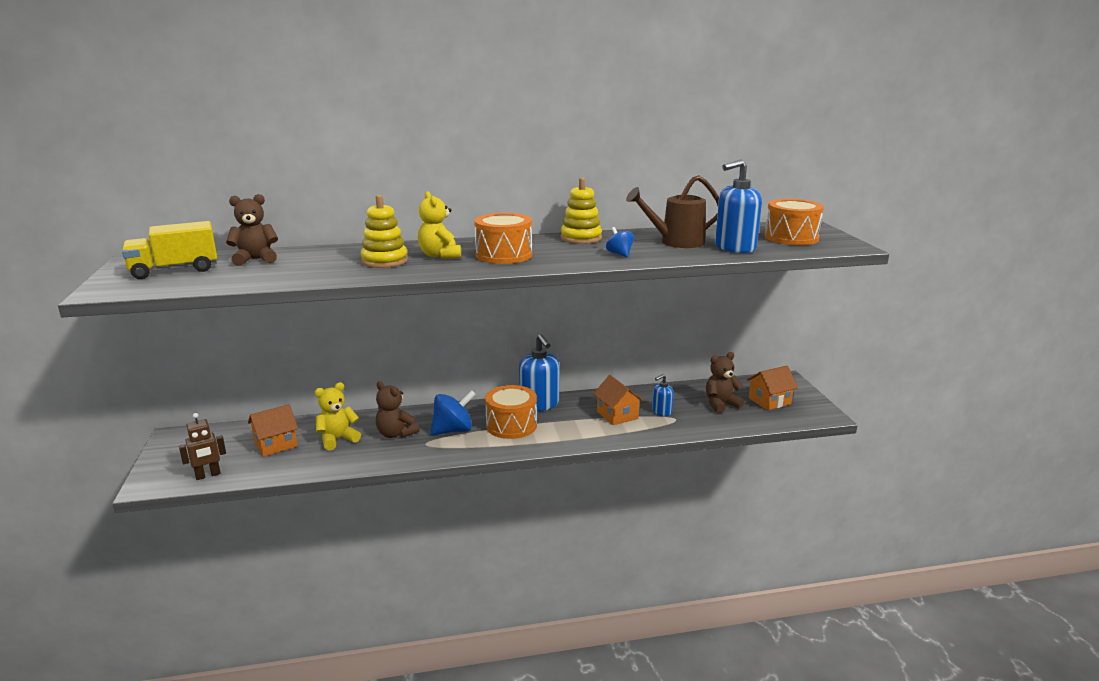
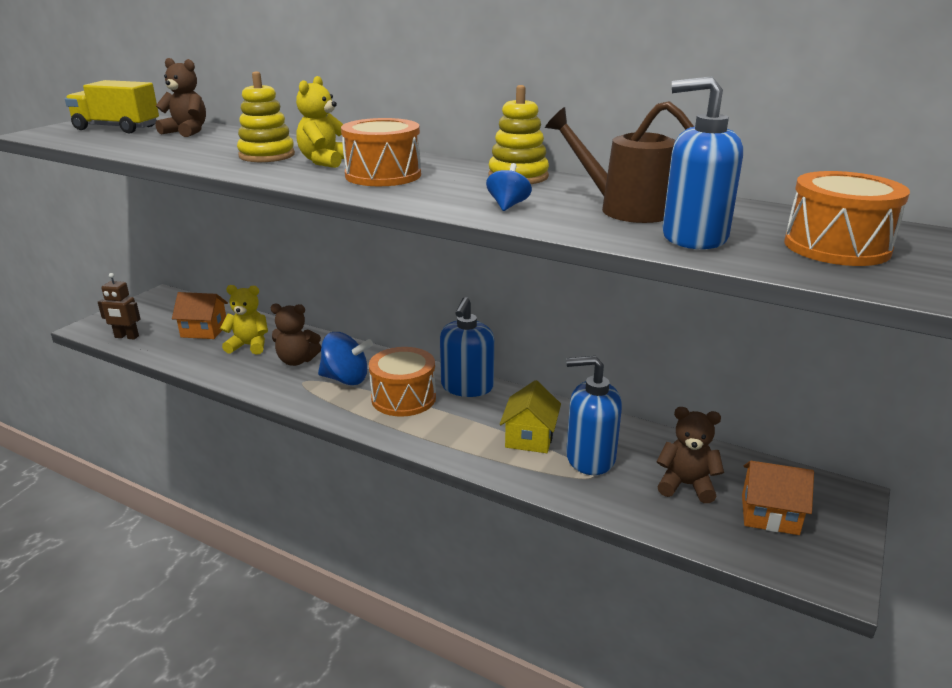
camera: 40 degrees right, 5 degrees up
brown teddy bear [376,381,419,438] -> brown teddy bear turned 75 degrees counterclockwise [270,304,321,366]
orange house [593,375,644,425] -> yellow house [500,380,561,453]
blue soap dispenser [652,374,674,416] -> blue soap dispenser [566,356,622,475], size x1.87

